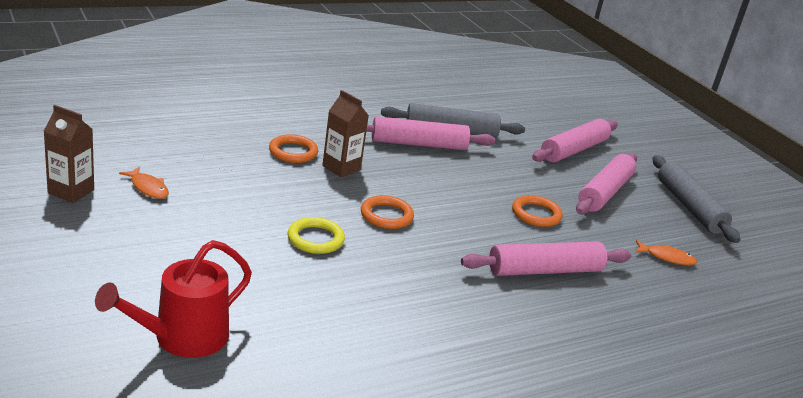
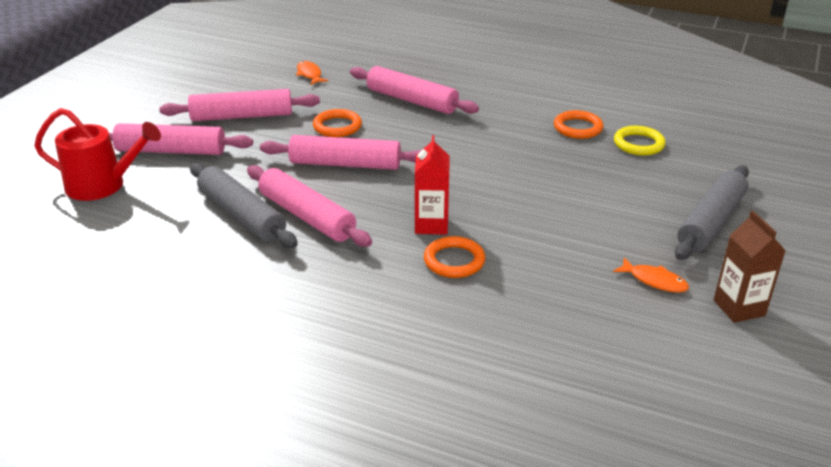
camera: 125 degrees left, 5 degrees up
red watering can [95,240,252,358] -> red watering can moved to [34,108,161,201]
orange fish [119,167,169,199] -> orange fish turned 120 degrees clockwise [613,257,689,293]
yellow ring [287,217,345,254] -> yellow ring moved to [614,126,666,155]
brown carton [322,90,369,177] -> red carton [415,135,450,235]
orange ring [361,195,414,229] -> orange ring moved to [554,110,603,139]
grey rolling pin [653,155,740,243] -> grey rolling pin moved to [675,165,749,260]
none -> pink rolling pin [260,135,421,170]

